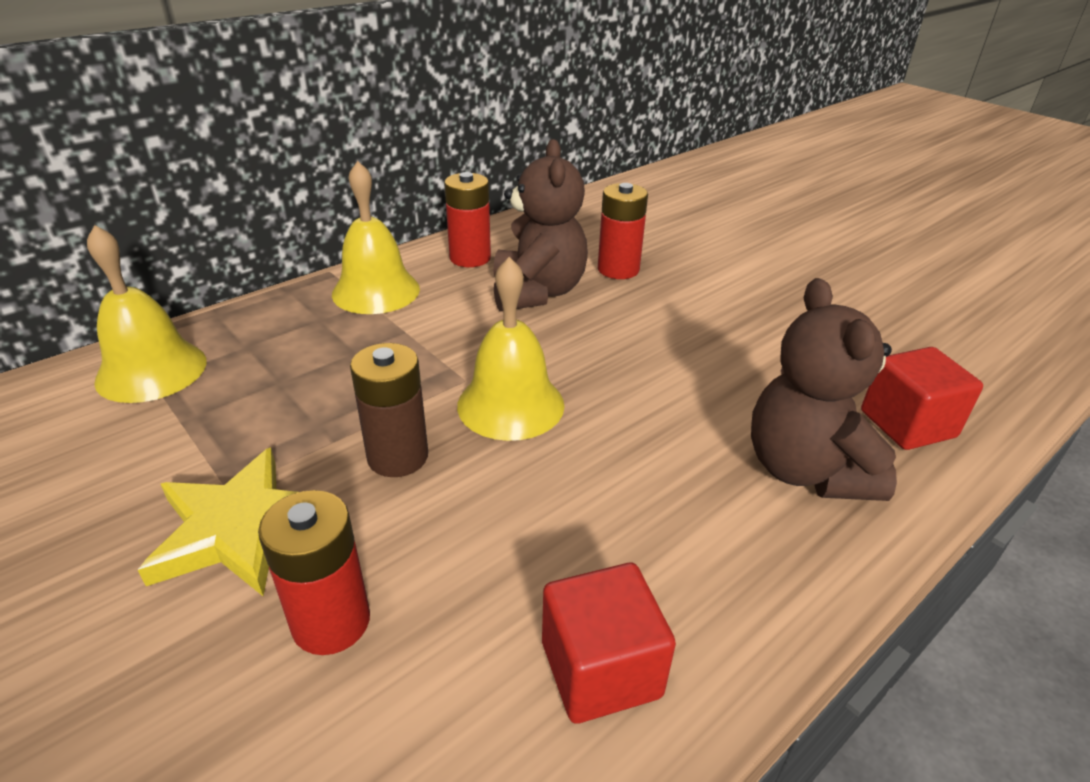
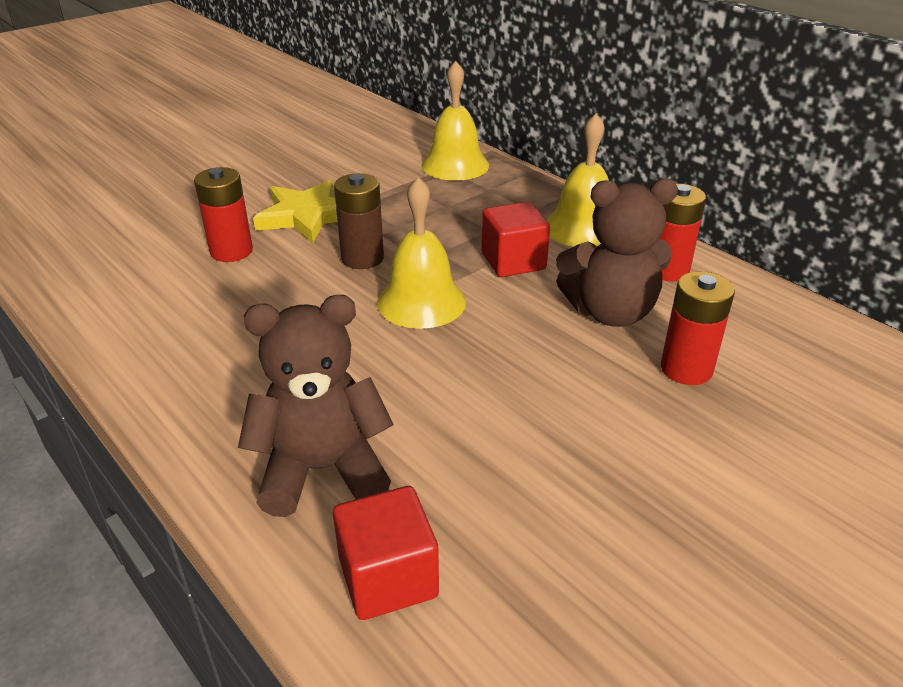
camera: 90 degrees right, 0 degrees up
red cube [542,563,676,724] -> red cube moved to [481,202,550,277]

